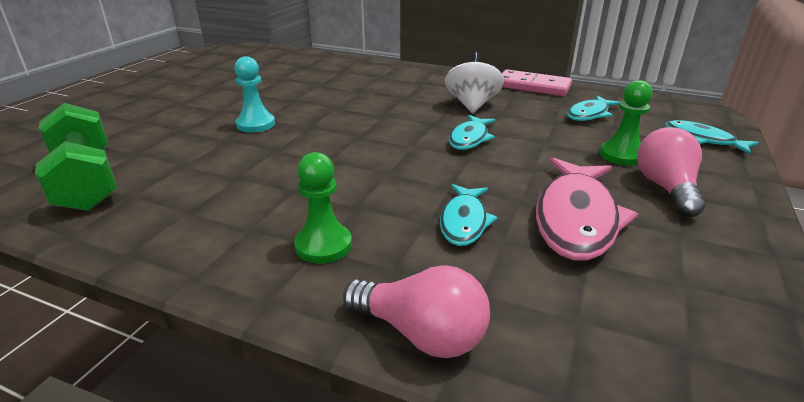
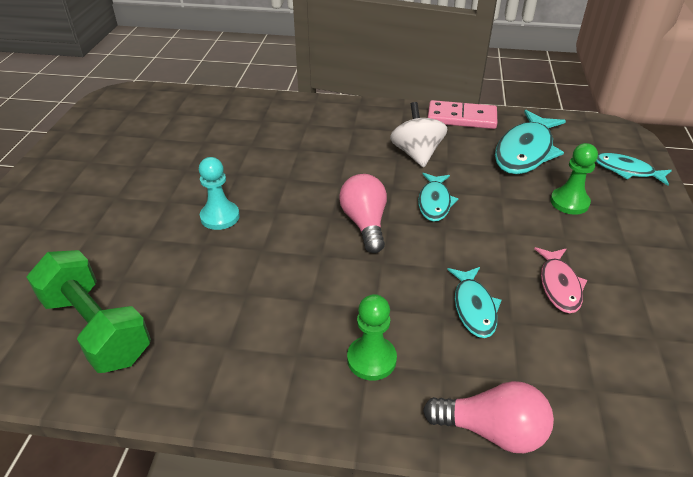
camera: 15 degrees left, 10 degrees up
pink fish [536,157,638,261] -> pink fish [534,247,587,313], size x0.58
turquoise fish [567,96,620,121] -> turquoise fish [495,110,566,174], size x1.73
pink light bulb [637,127,705,217] -> pink light bulb moved to [339,174,387,253]

